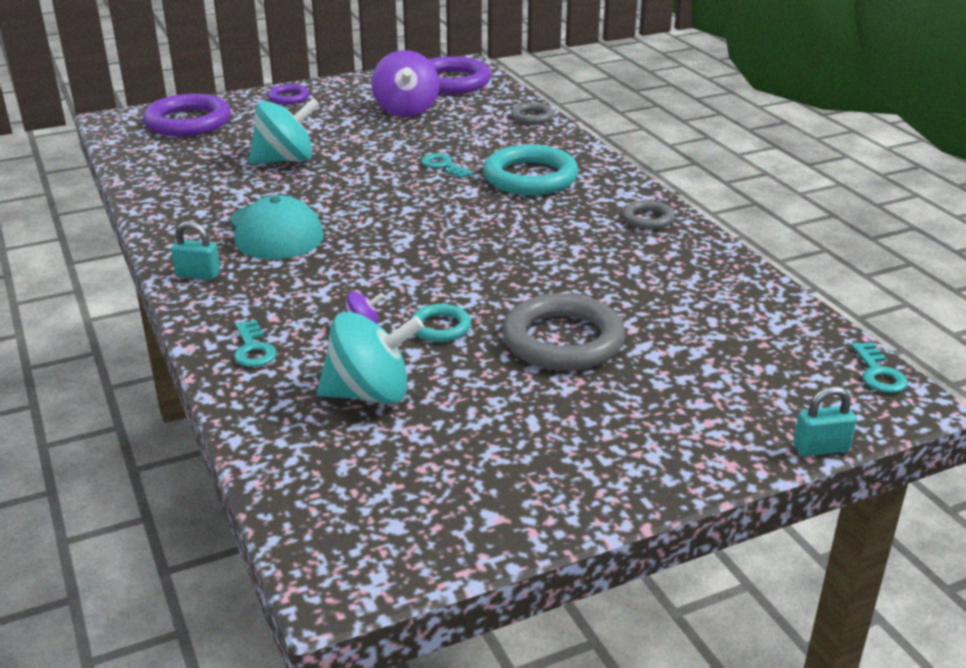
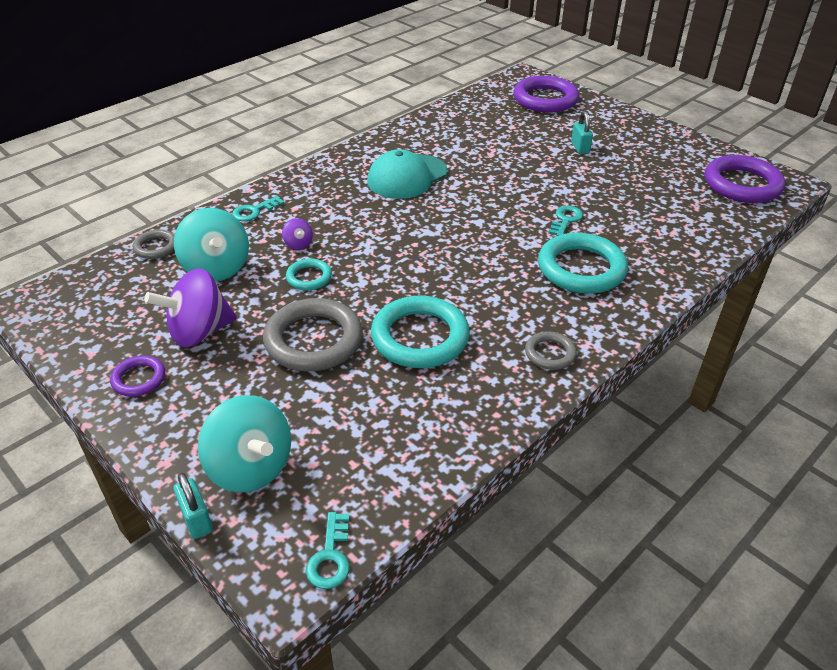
camera: 70 degrees right, 10 degrees up
turquoise padlock [171,221,220,280] -> turquoise padlock moved to [571,111,593,154]
turquoise spinning top [249,98,320,164] -> turquoise spinning top moved to [198,395,291,492]
purple ring [268,84,310,104] -> purple ring moved to [110,356,165,397]
purple spinning top [371,50,440,117] -> purple spinning top moved to [144,268,237,347]
grey ring [511,103,554,124] -> grey ring moved to [133,229,175,259]
turquoise key [851,342,908,393] -> turquoise key turned 60 degrees counterclockwise [306,512,350,589]
none -> turquoise ring [371,295,470,368]

